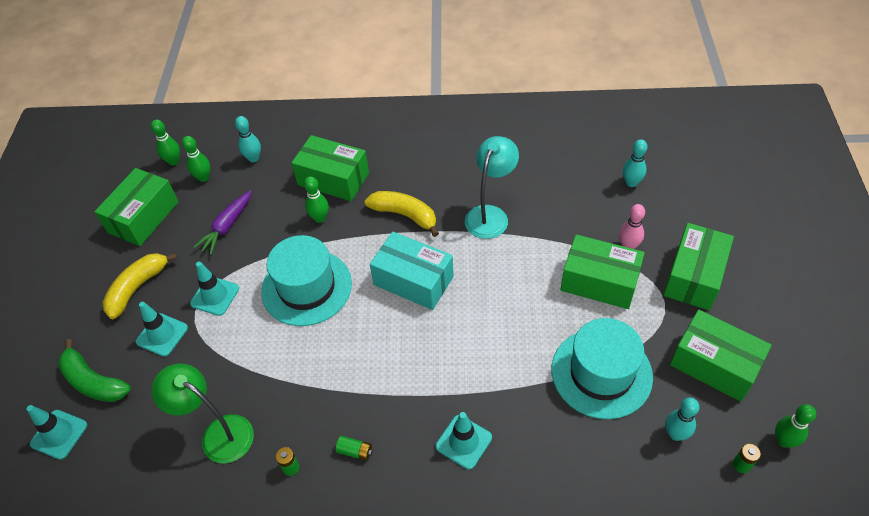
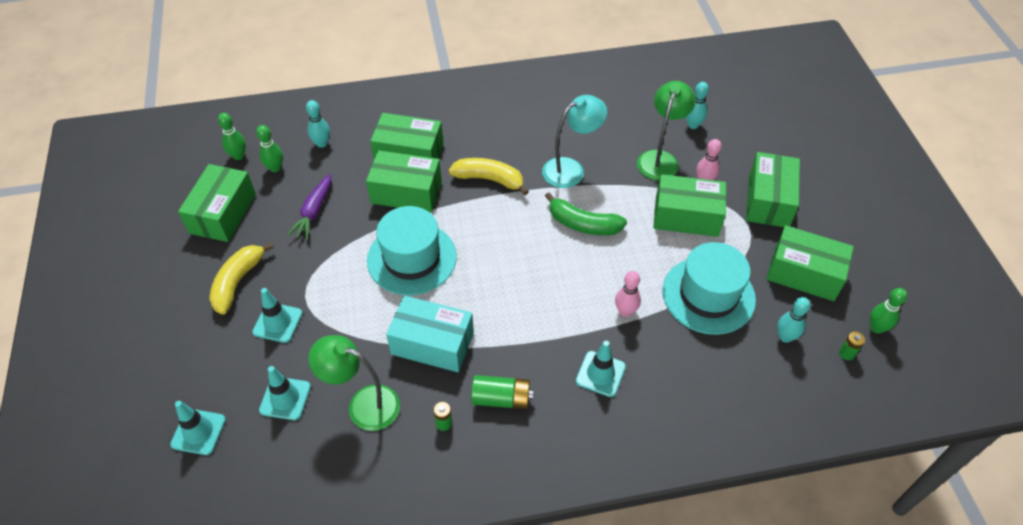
camera: 15 degrees left, 0 degrees up
green banana [58,339,131,402] -> green banana moved to [545,192,627,235]
turquoise traffic cone [190,262,239,316] -> turquoise traffic cone moved to [259,366,311,420]
green bowling pin [304,176,329,223] -> green box [366,150,442,212]
green battery [336,436,373,461] -> green battery [471,375,534,409], size x1.78
turquoise box [370,232,454,310] -> turquoise box moved to [386,295,474,372]
turquoise lamp [465,136,519,239] -> turquoise lamp turned 45 degrees clockwise [542,95,607,188]
none -> pink bowling pin [615,271,641,317]
none -> green lamp [637,81,696,180]

